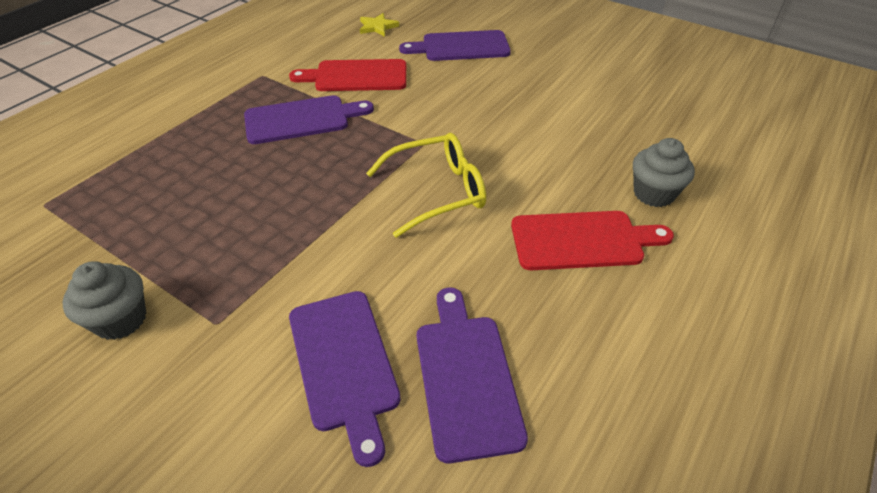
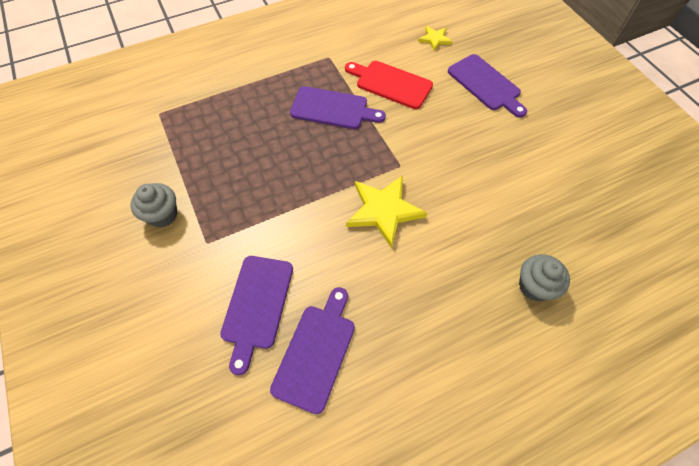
camera: 30 degrees right, 15 degrees up
yellow glasses [366,133,486,238] -> yellow star [346,176,427,248]
purple cutting board [399,30,511,61] -> purple cutting board turned 150 degrees counterclockwise [448,54,527,118]
red cutting board [511,211,674,270] -> none

